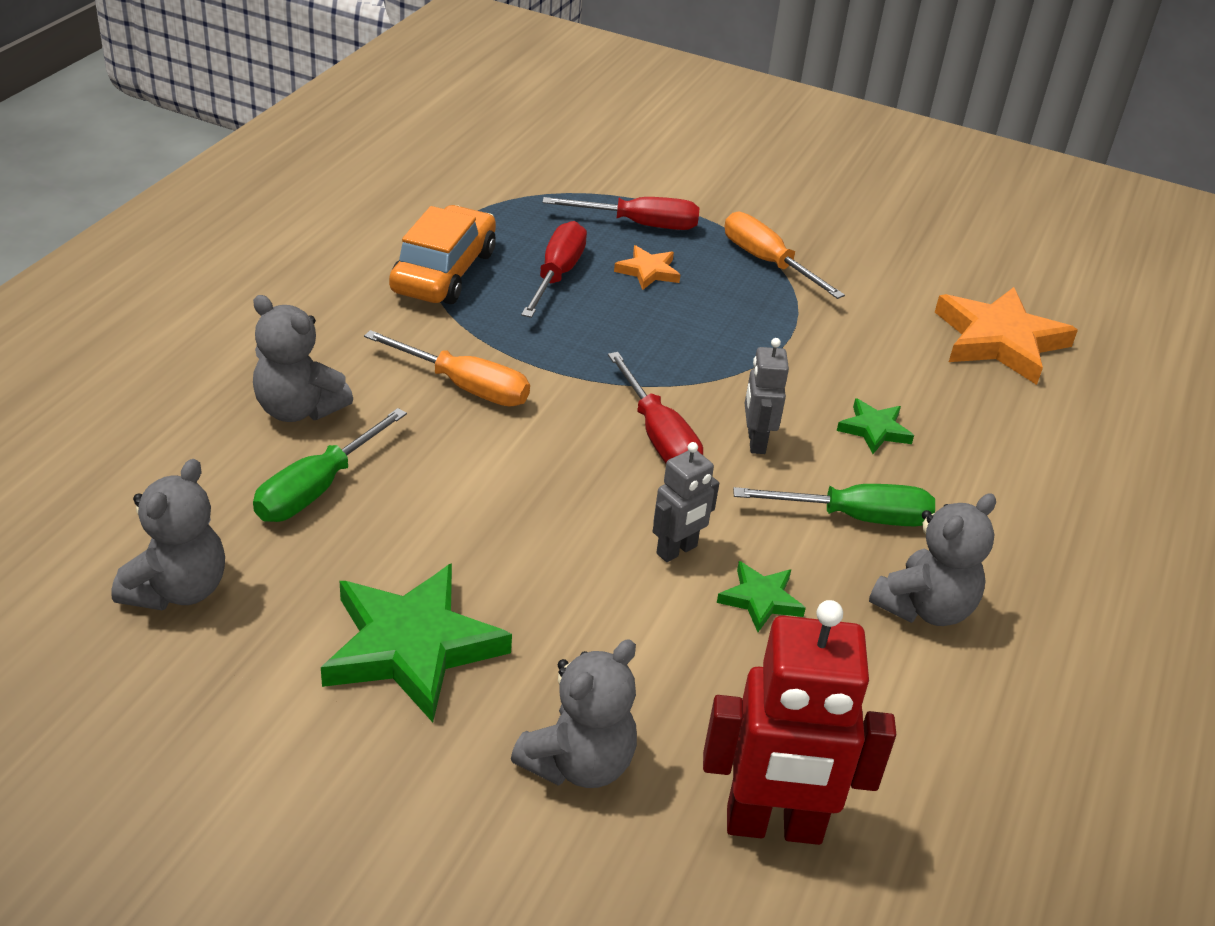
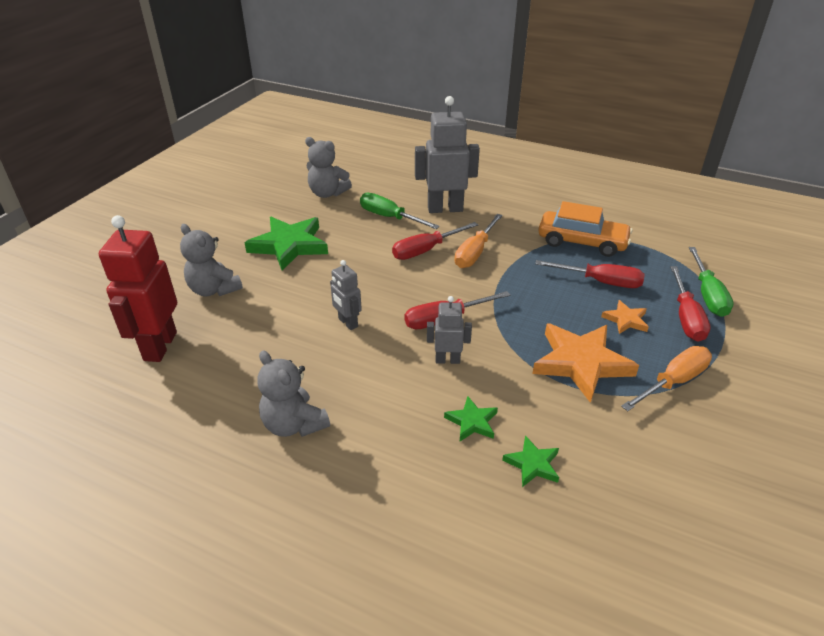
camera: 95 degrees right, 0 degrees up
grey teddy bear [253,295,353,422] -> grey robot [415,96,480,213]
green star [717,561,806,632] -> green star moved to [502,435,559,487]
green screwdriver [733,484,935,526] -> green screwdriver moved to [689,247,734,317]
orange star [935,287,1078,385] -> orange star moved to [532,323,639,403]
none -> red screwdriver [392,222,478,260]

